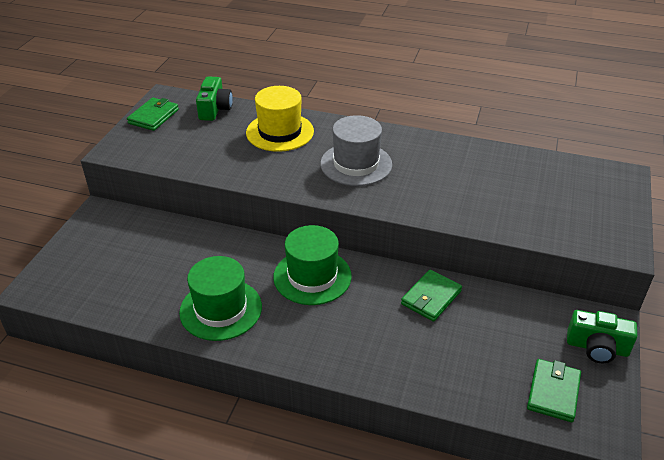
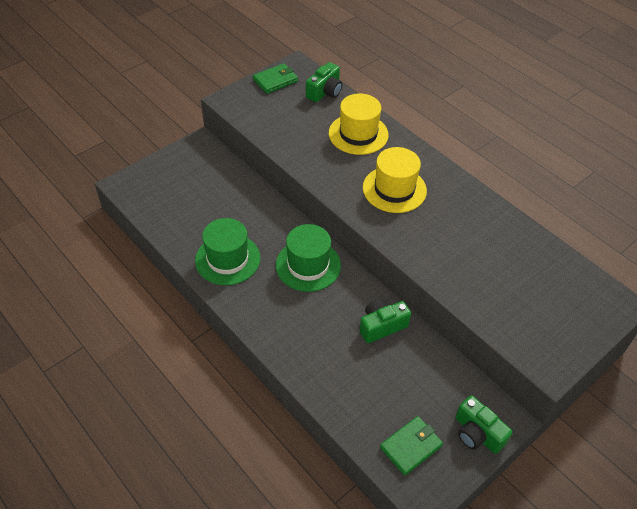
camera: 30 degrees right, 10 degrees up
grey hat [320,115,392,186] -> yellow hat [363,147,427,213]
green wallet [401,270,462,322] -> green camera [359,299,411,343]

